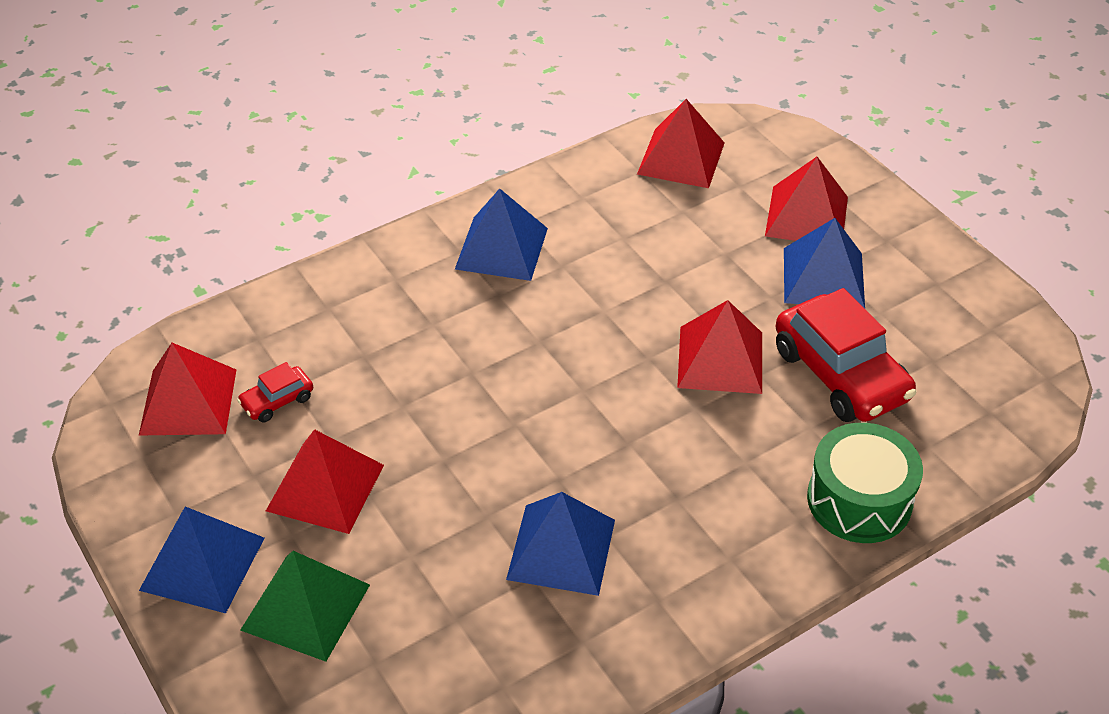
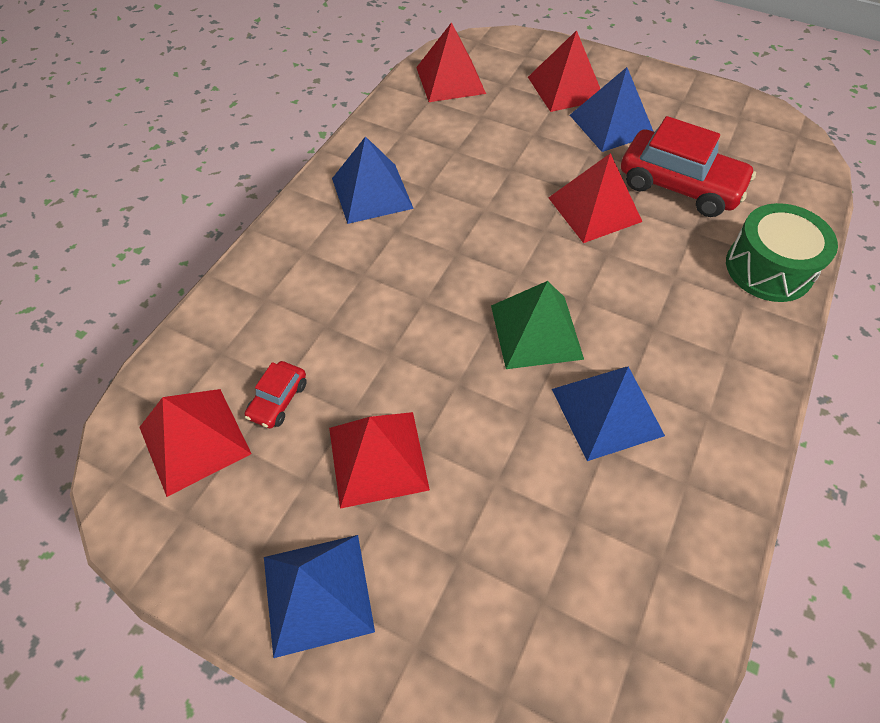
camera: 30 degrees left, 10 degrees up
green pyramid [240,551,370,662] -> green pyramid moved to [491,281,584,369]

